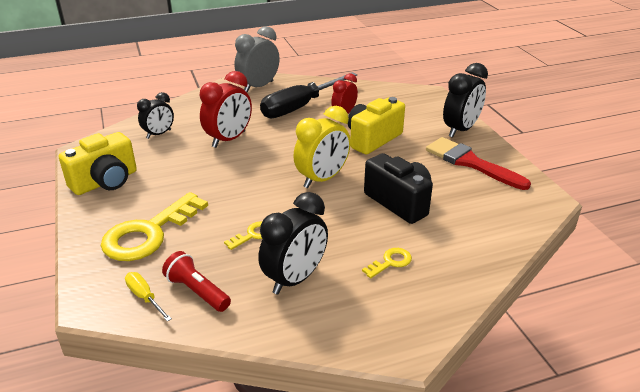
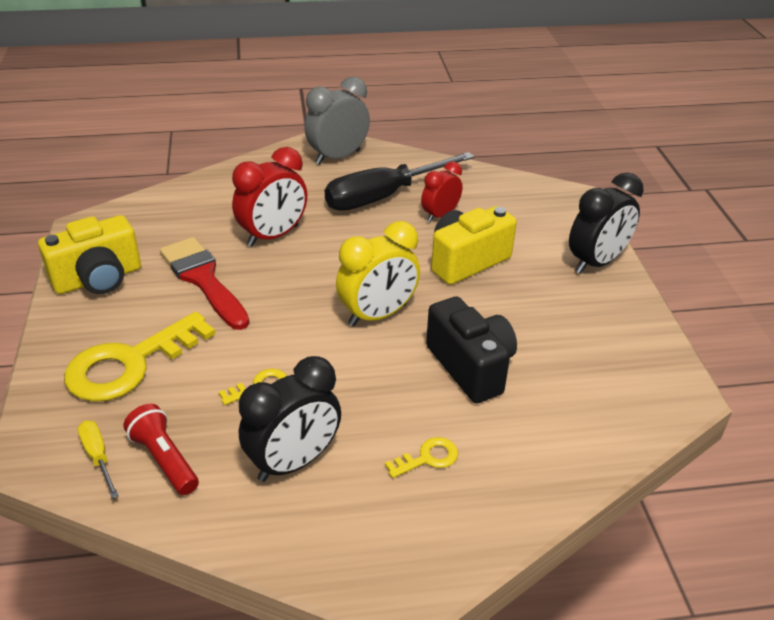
camera: 10 degrees right, 5 degrees up
black clock [137,92,174,139] -> none
red brush [426,137,531,190] -> red brush moved to [160,237,249,330]

